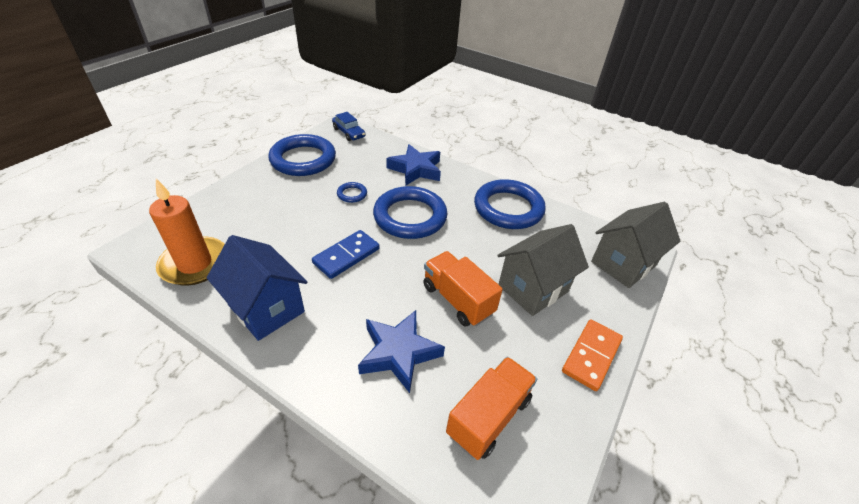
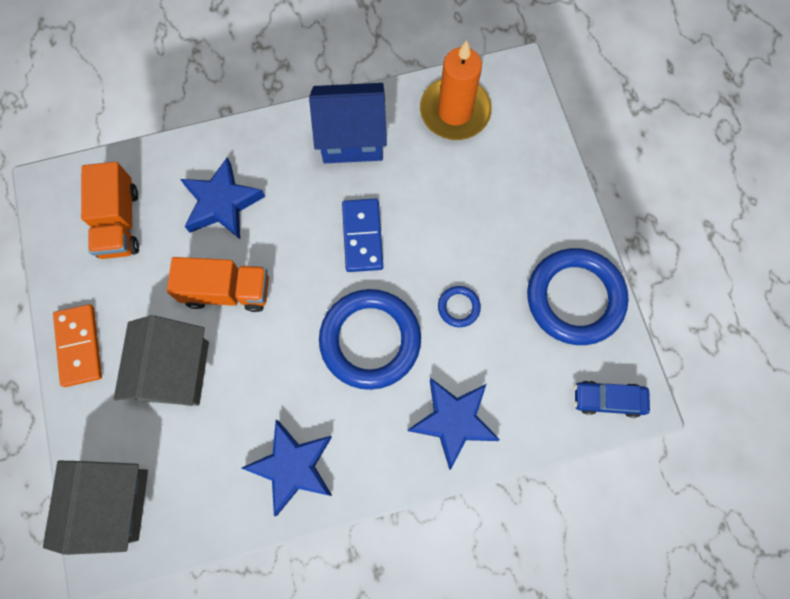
camera: 135 degrees right, 30 degrees up
blue ring [474,179,546,229] -> blue star [242,420,332,516]

